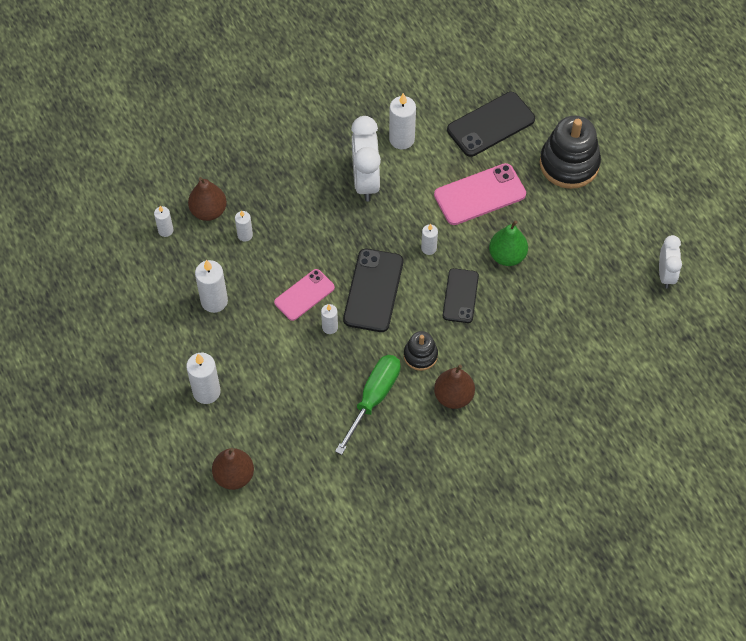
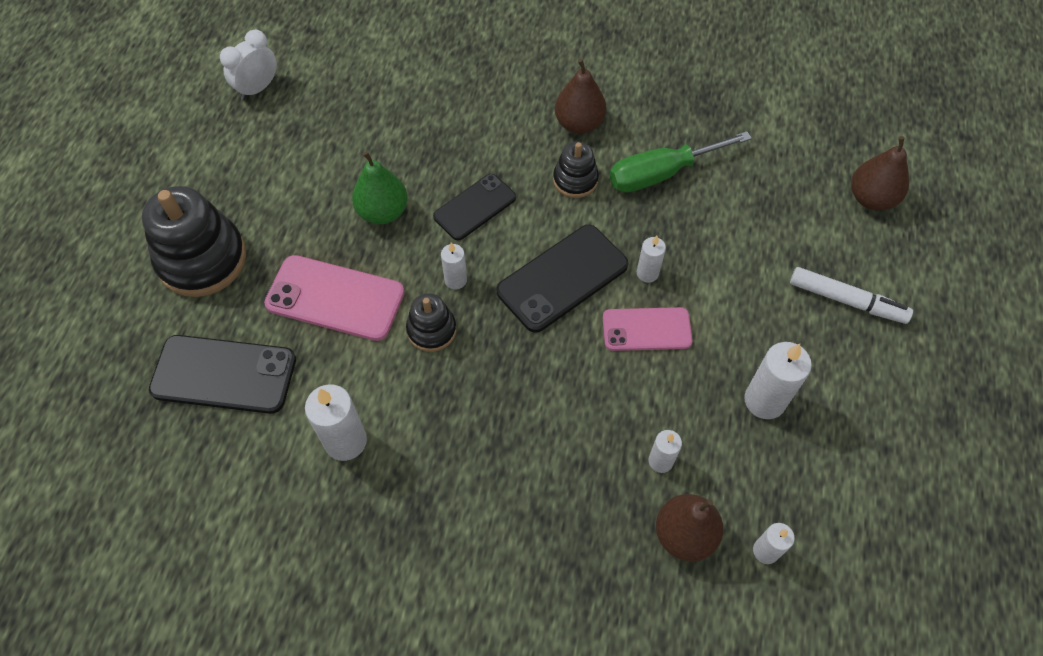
camera: 140 degrees left, 0 degrees up
white candle [186,353,221,404] -> white marker [790,267,913,324]
white clock [351,116,381,202] -> none
none -> black stacking toy [406,293,457,352]

